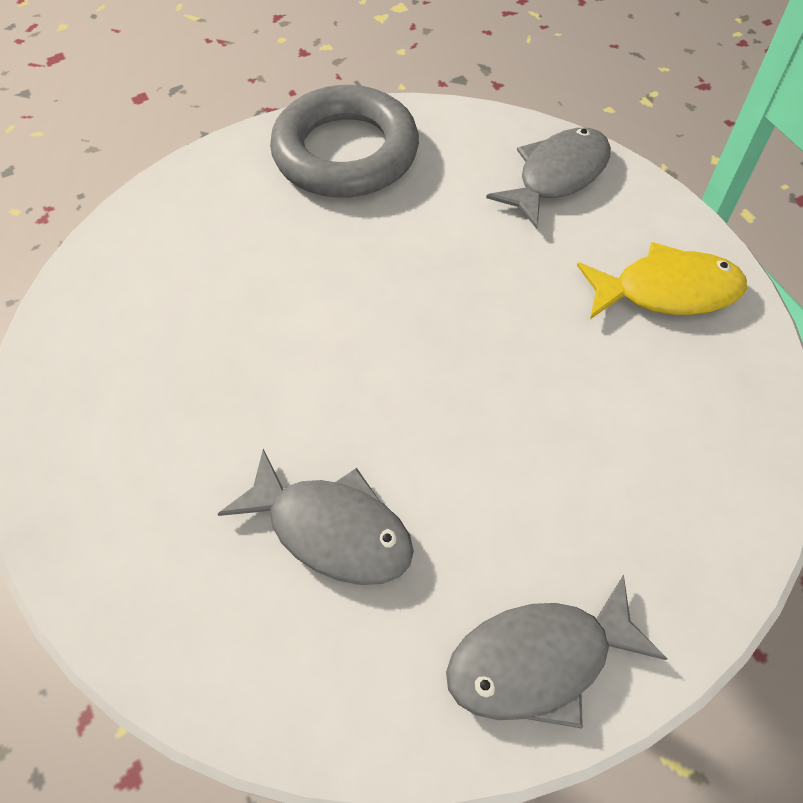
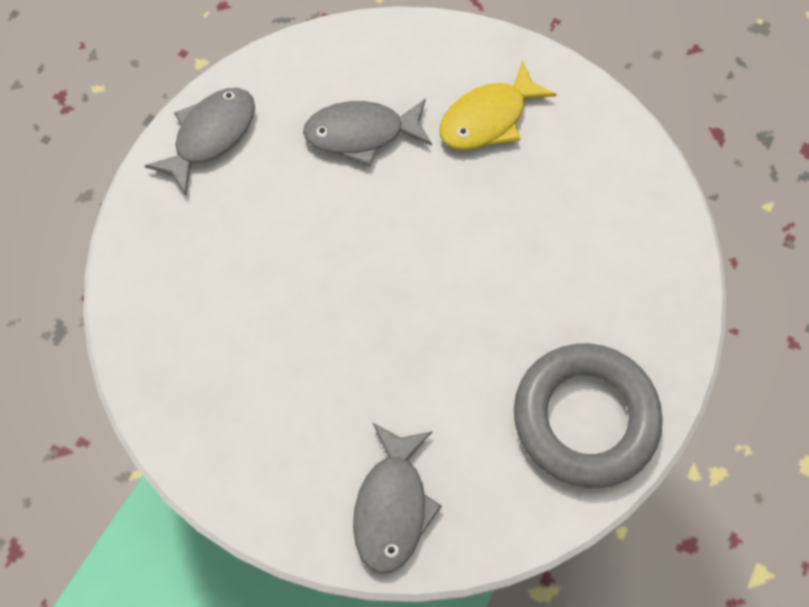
camera: 145 degrees right, 10 degrees up
yellow fish [577,242,747,319] -> yellow fish moved to [439,60,557,150]

